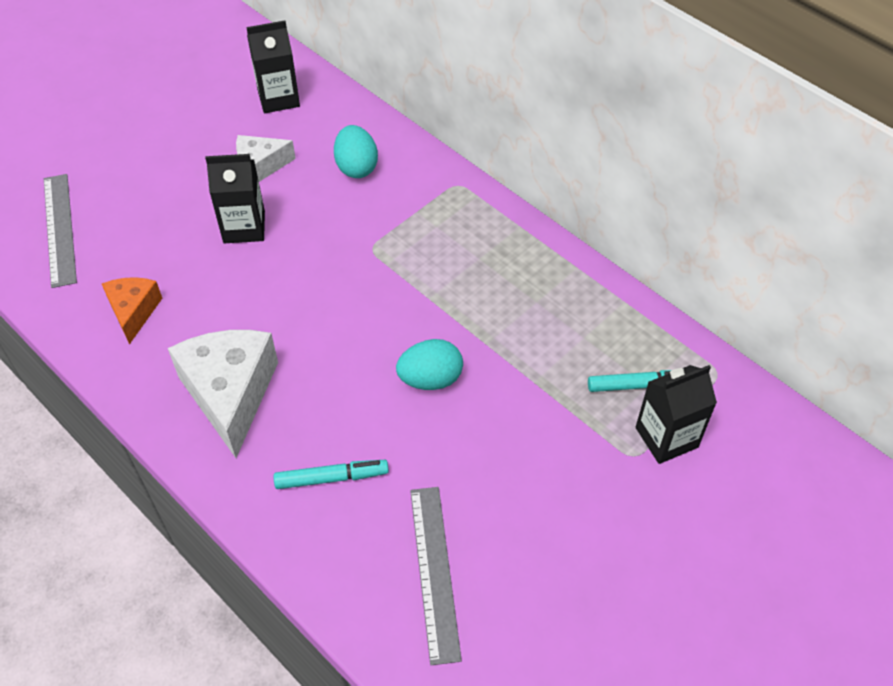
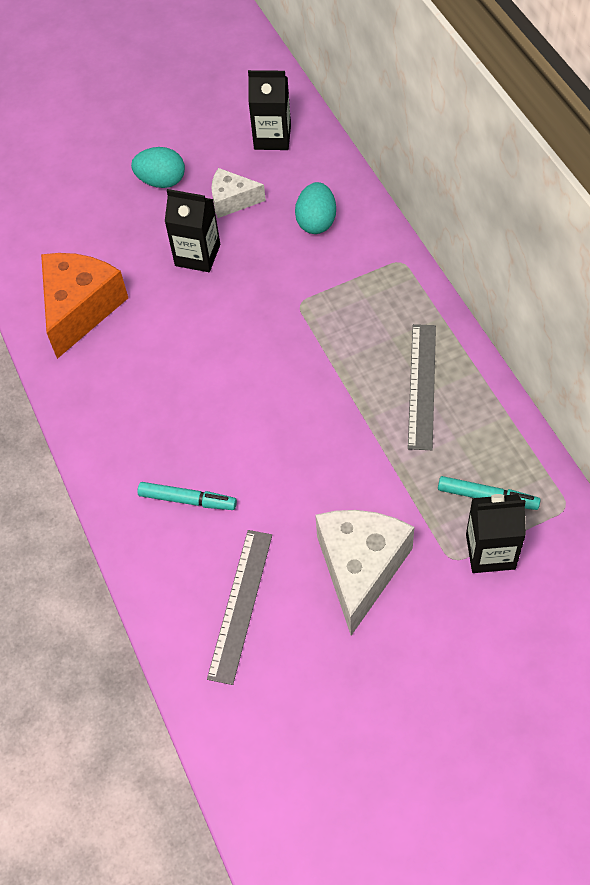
camera: 25 degrees right, 5 degrees up
grey ruler [44,174,77,288] -> grey ruler moved to [408,324,436,450]
orange cheese [102,277,162,345] -> orange cheese [41,253,128,359], size x1.77
white cheese [168,330,278,458] -> white cheese moved to [315,510,414,636]
turquoise egg [396,339,463,390] -> turquoise egg moved to [131,147,185,188]

